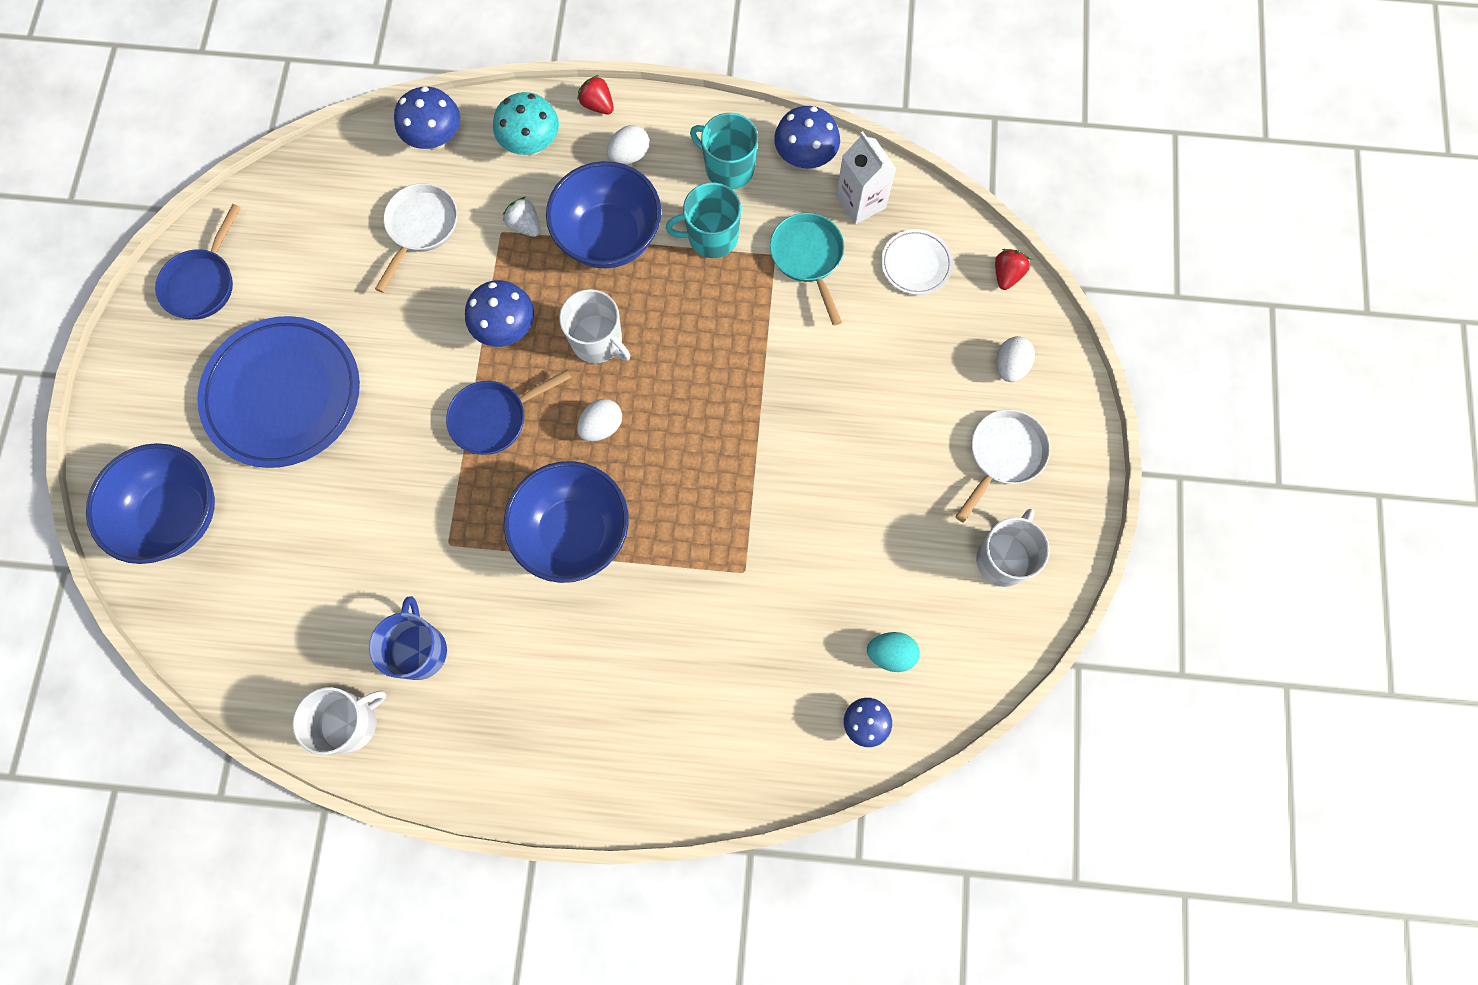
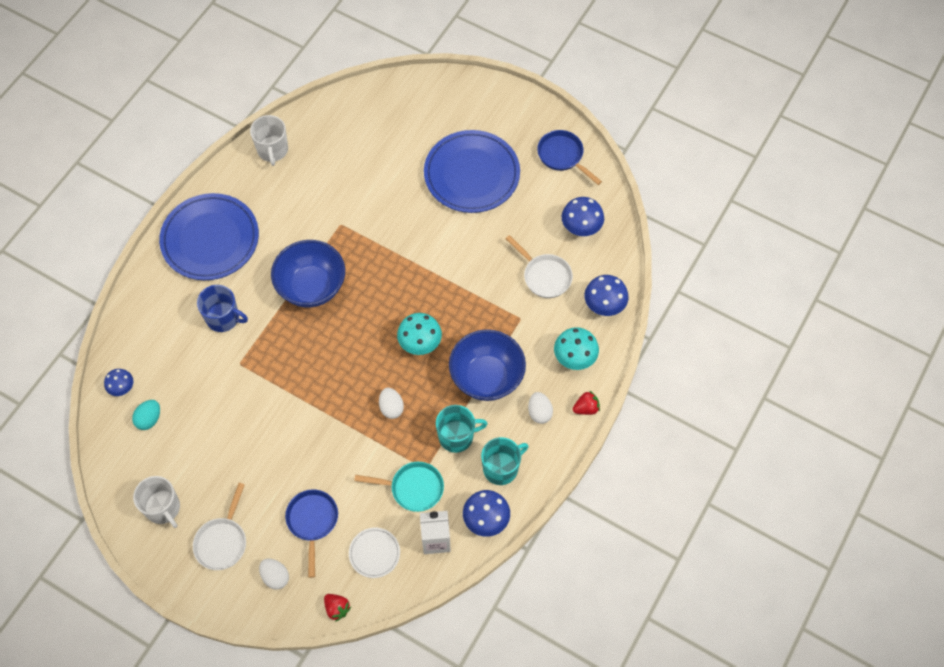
camera: 115 degrees right, 10 degrees down
blue bowl [86,443,215,564] -> none
blue mug [369,596,447,680] -> blue mug moved to [197,285,248,332]
blue pan [446,370,572,455] -> blue pan moved to [285,489,338,578]
blue mushroom [465,280,534,347] -> blue mushroom moved to [562,197,604,236]
white strawberry [503,197,540,237] -> none
white mug [559,289,630,363] -> turquoise mushroom [397,313,442,355]
white egg [577,399,622,441] -> white egg moved to [379,388,404,419]
turquoise mug [666,183,741,258] -> turquoise mug turned 60 degrees clockwise [436,405,487,453]
white pan [955,409,1050,523] -> white pan turned 45 degrees clockwise [193,483,246,570]
none -> blue plate [159,193,259,280]

